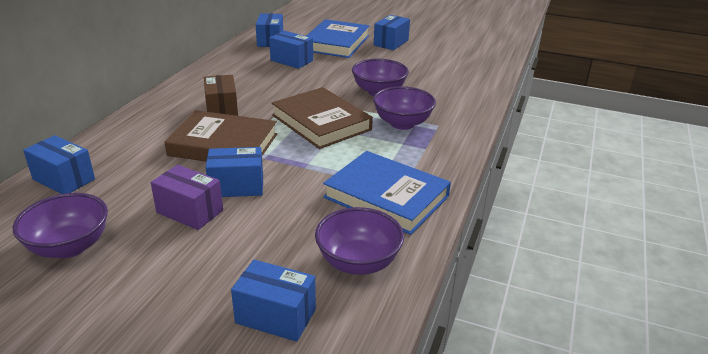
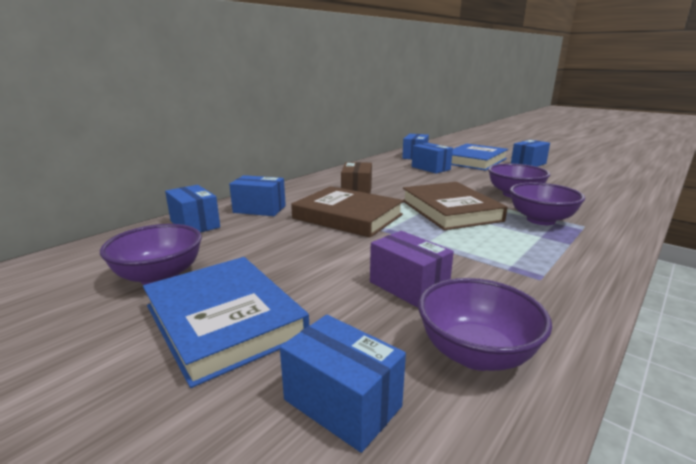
camera: 20 degrees right, 10 degrees down
purple box [151,165,223,230] -> purple box moved to [370,231,454,308]
blue box [206,147,263,197] -> blue box moved to [229,175,286,216]
blue book [323,151,451,235] -> blue book moved to [143,257,309,388]

